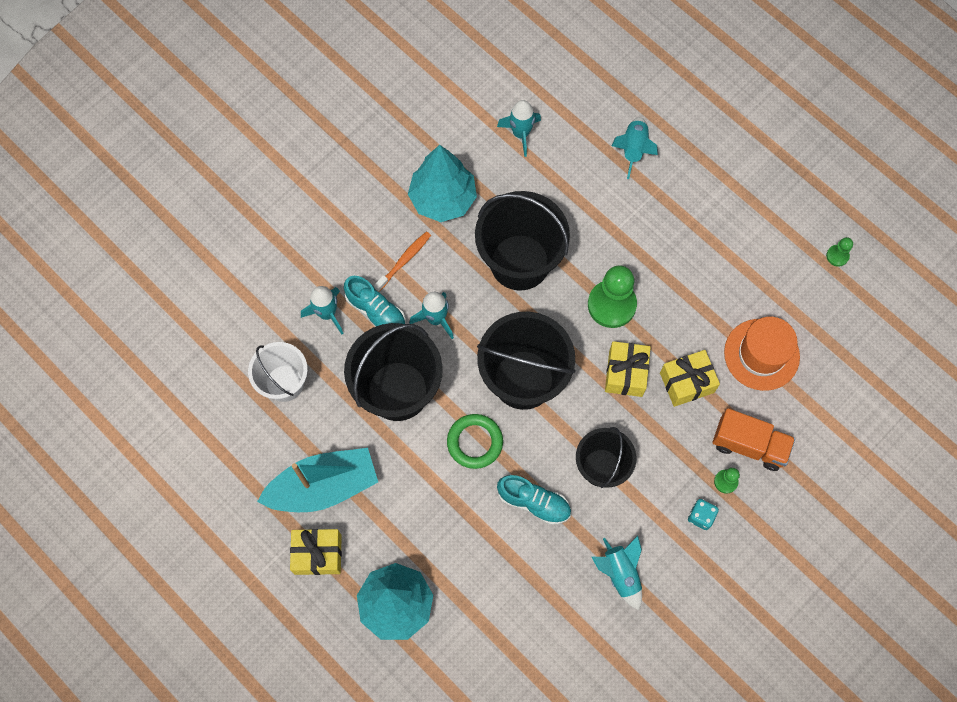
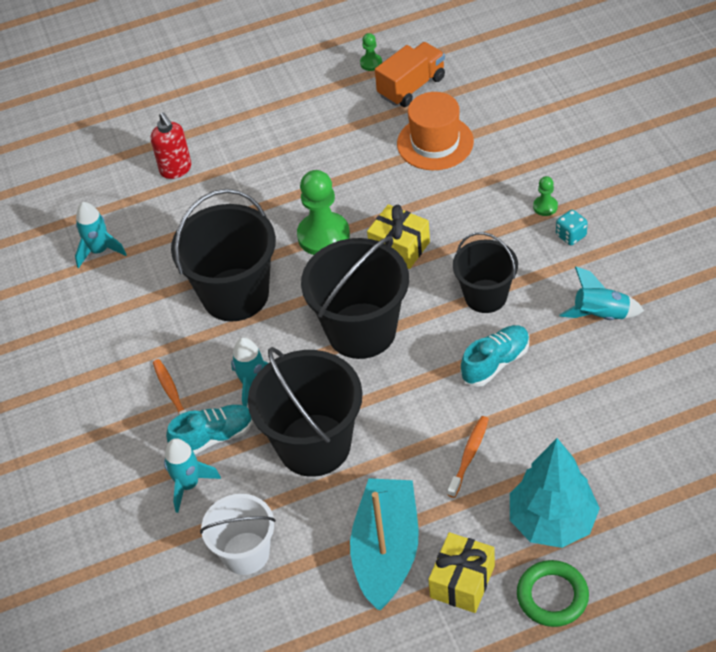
camera: 60 degrees left, 20 degrees down
turquoise tree [408,145,477,222] -> none
green ring [447,414,503,469] -> green ring moved to [517,560,589,627]
turquoise rocket [612,117,658,179] -> red soap dispenser [151,112,191,179]
yellow gift [660,350,720,407] -> none
orange truck [712,408,795,471] -> orange truck moved to [375,42,445,107]
none -> orange toothbrush [448,416,489,498]

